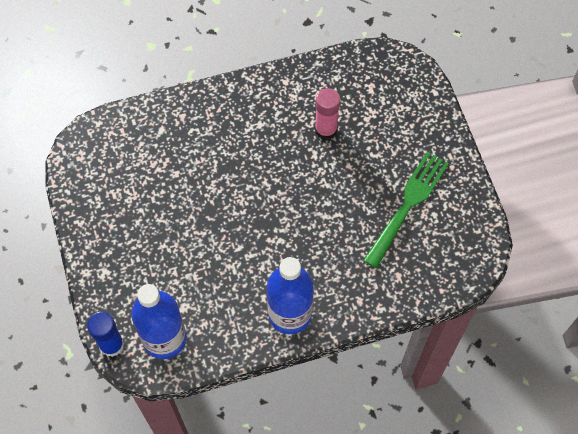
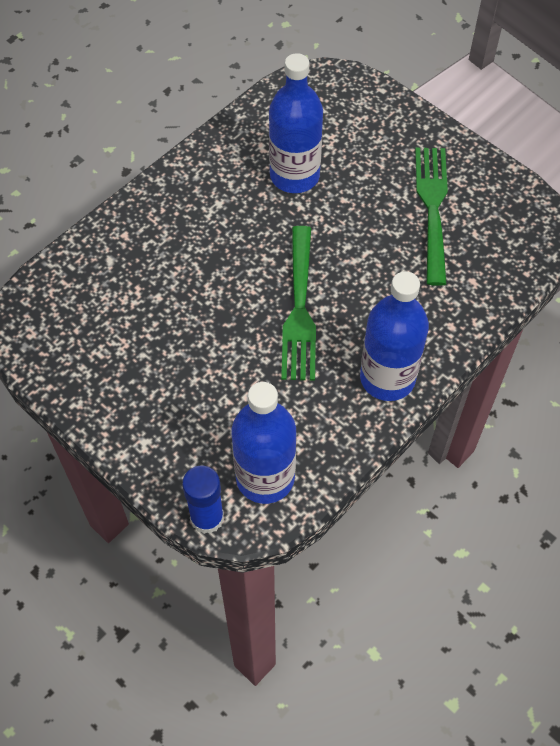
camera: 30 degrees left, 5 degrees down
pink glue stick [315,88,341,140] -> blue bottle [269,53,323,193]
none -> green fork [281,226,316,381]

